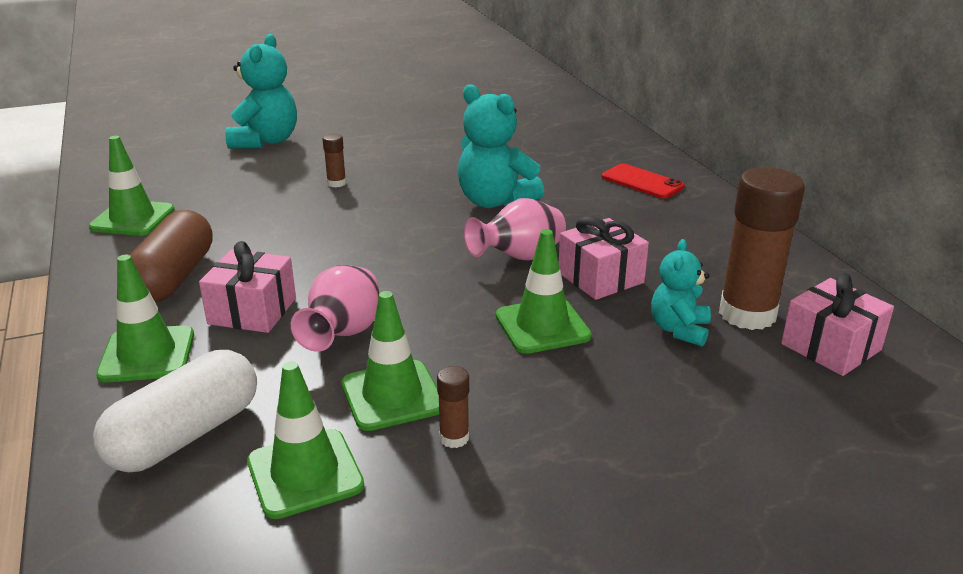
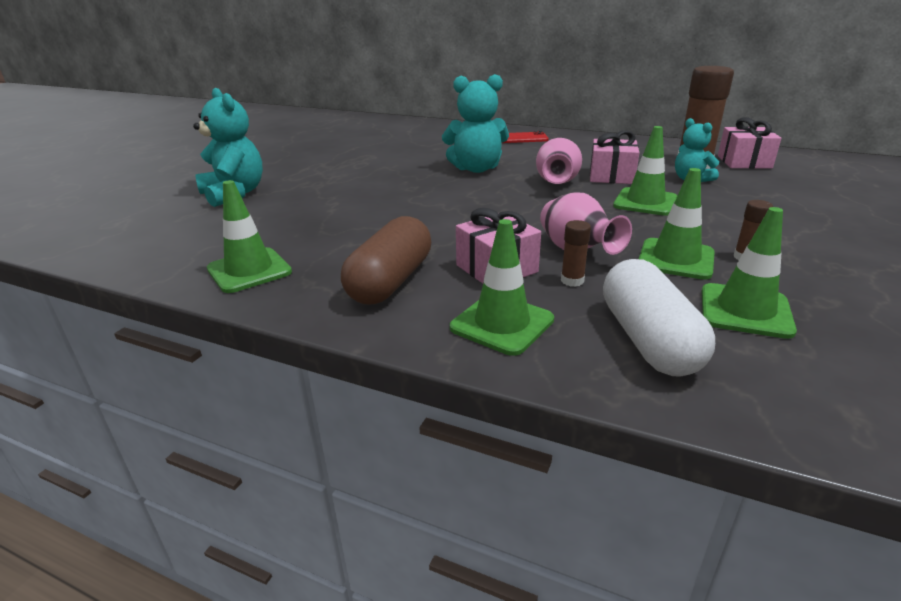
camera: 45 degrees left, 0 degrees up
brown capsule [130,210,213,302] -> brown capsule turned 60 degrees clockwise [341,216,431,304]
brown glue stick [323,133,346,187] -> brown glue stick moved to [561,220,591,287]

